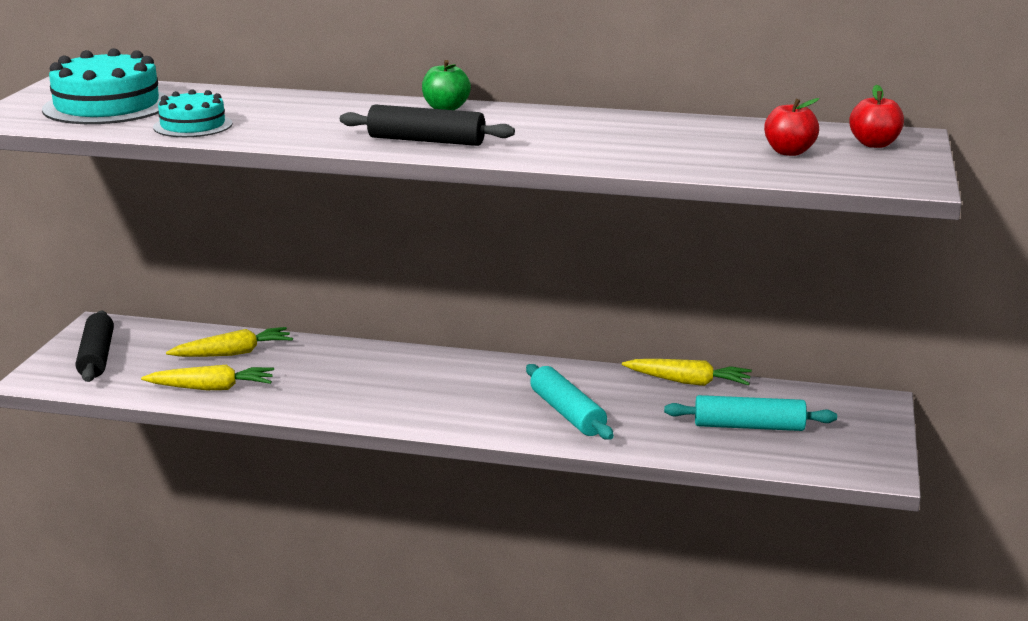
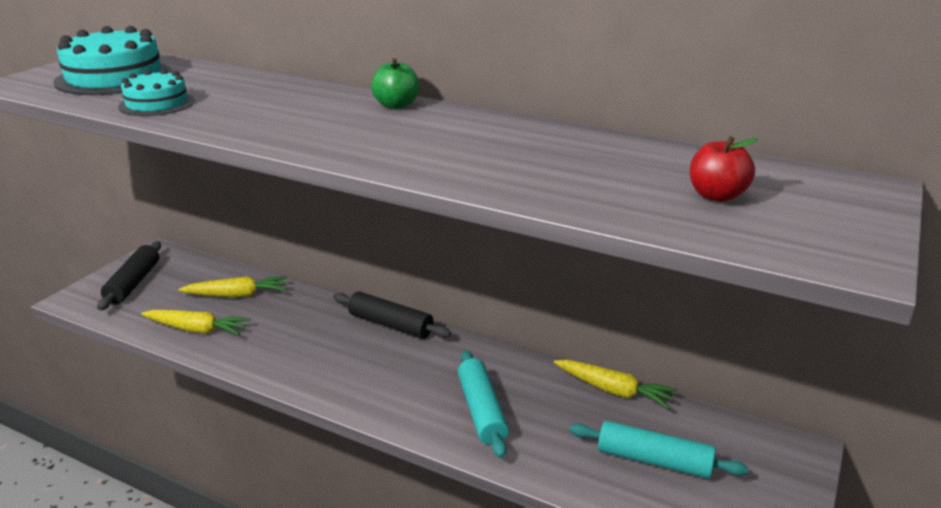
camera: 15 degrees right, 5 degrees up
black rolling pin [340,104,515,146] -> black rolling pin moved to [333,291,451,339]
red apple [849,85,904,148] -> none

